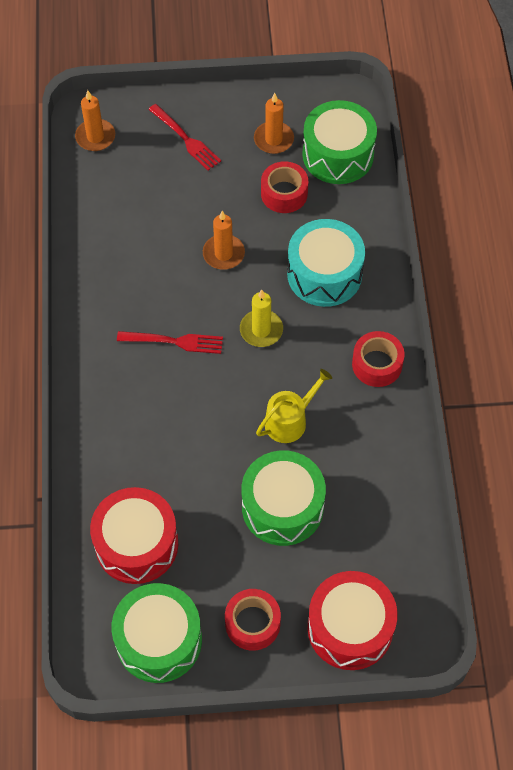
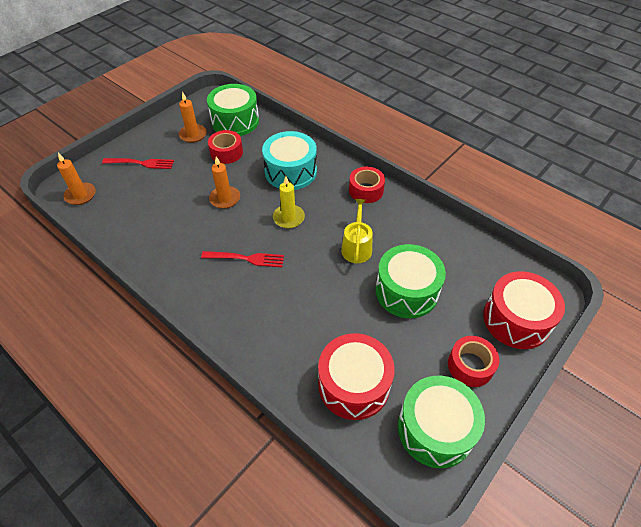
camera: 45 degrees left, 10 degrees down
red fork [117,331,223,354] -> red fork turned 45 degrees clockwise [201,251,284,267]

